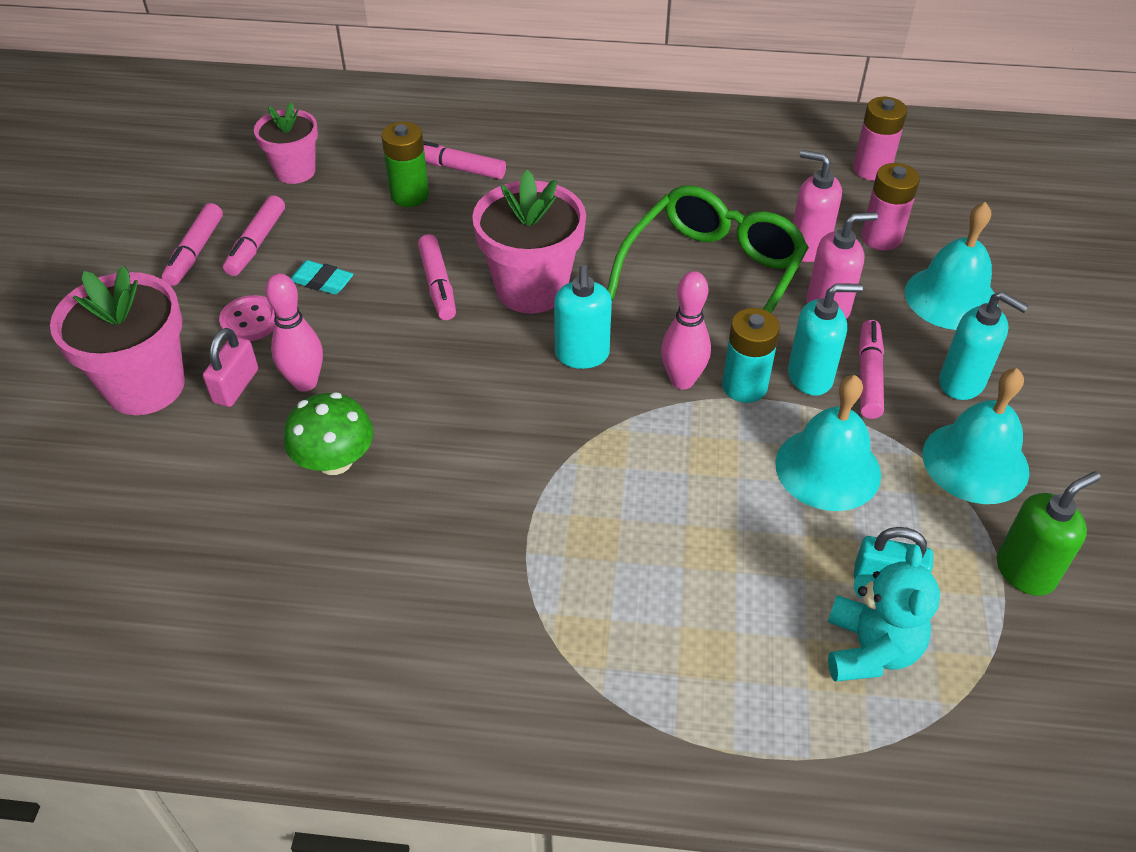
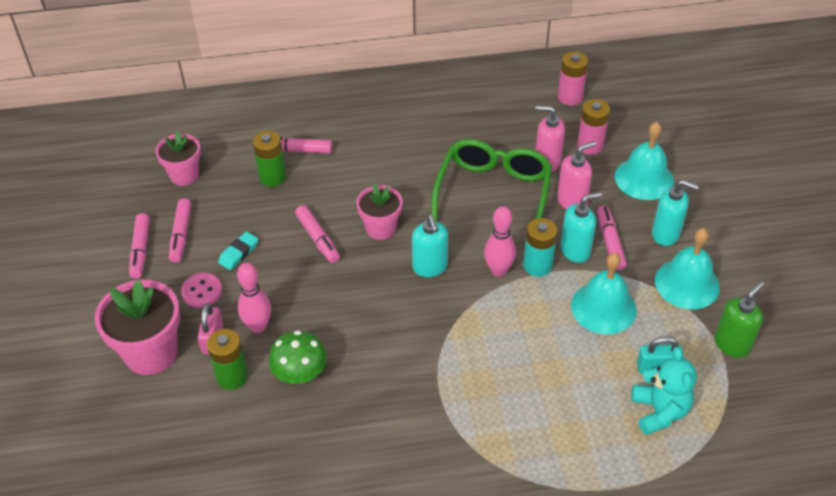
camera: 15 degrees left, 0 degrees up
turquoise eraser [291,260,353,294] -> turquoise eraser turned 60 degrees counterclockwise [218,232,258,270]
pink flower pot [472,170,586,314] -> pink flower pot [356,184,403,240], size x0.63
none -> green battery [207,329,248,390]

